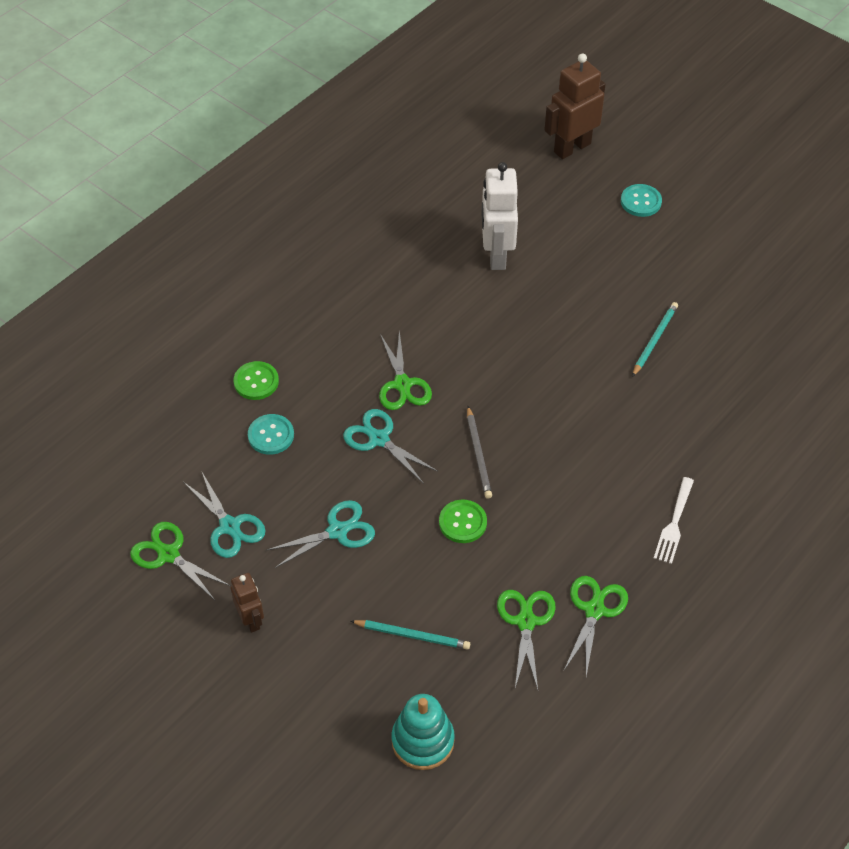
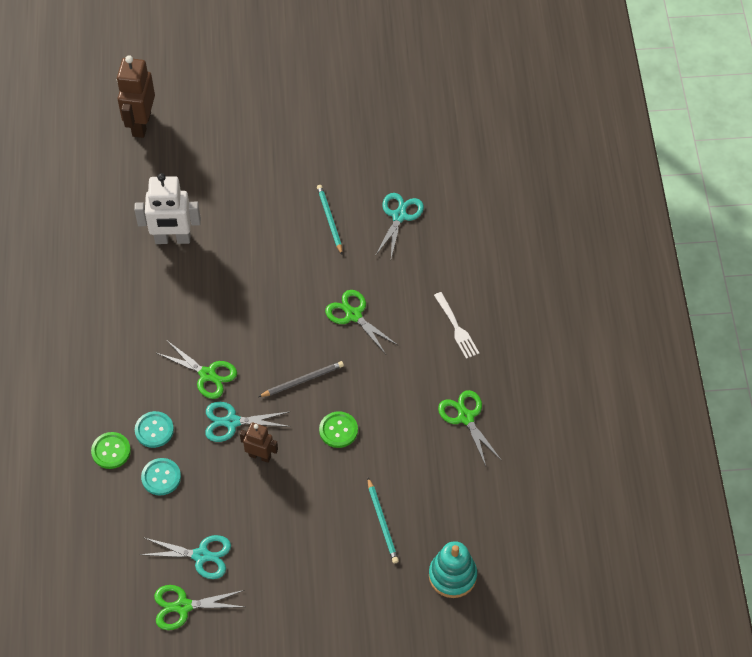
camera: 45 degrees left, 5 degrees up
brown robot [230,573,264,633] -> brown robot moved to [240,422,278,463]
turquoise scissors [267,500,375,568] -> turquoise scissors moved to [375,193,424,258]
turquoise pencil [351,620,470,650] -> turquoise pencil turned 105 degrees clockwise [368,478,399,563]
grey pencil [467,406,492,499] -> grey pencil turned 60 degrees counterclockwise [258,361,344,397]
white robot [481,162,518,270] -> white robot turned 45 degrees counterclockwise [134,173,201,244]
green scissors [497,590,556,690] -> green scissors moved to [325,290,399,354]
turquoise button [621,184,662,217] -> turquoise button moved to [135,411,174,448]

